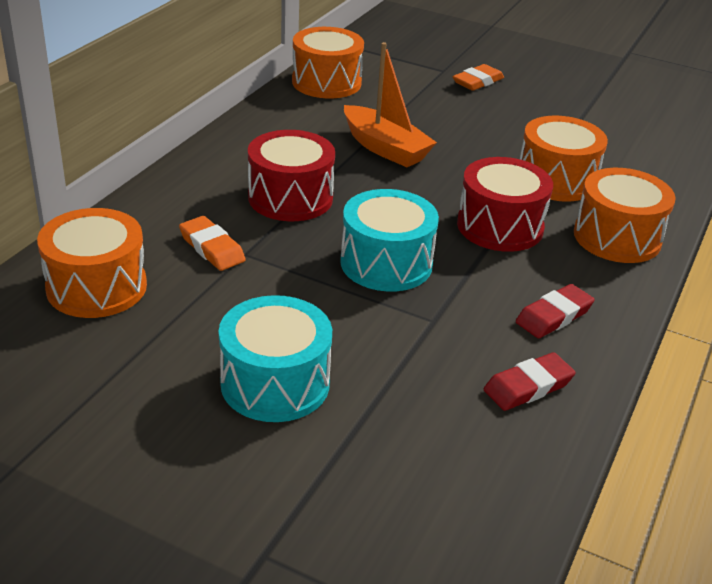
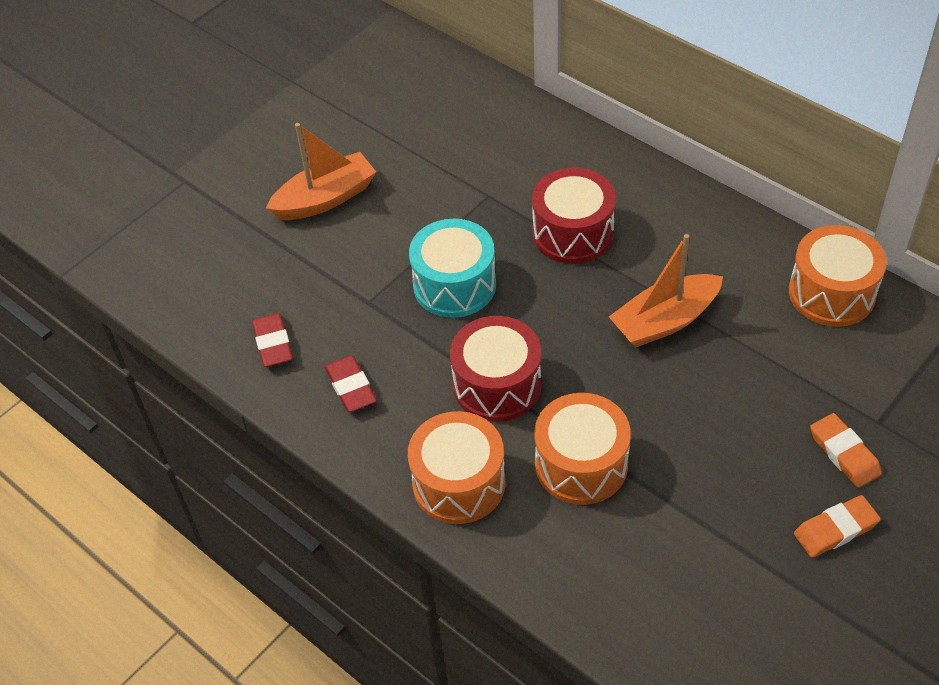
camera: 110 degrees right, 15 degrees up
orange drum [37,208,147,318] -> none
orange eraser [179,216,246,271] -> orange eraser moved to [794,495,881,558]
turquoise drum [219,295,332,422] -> orange boat [266,123,376,220]

